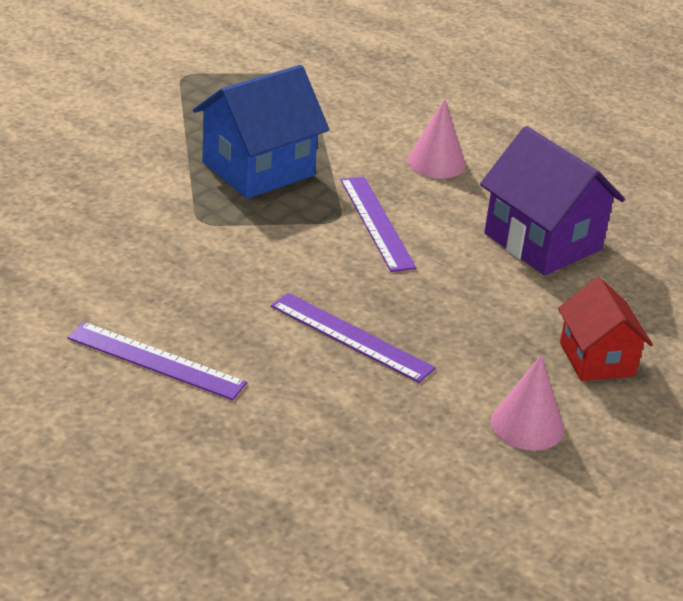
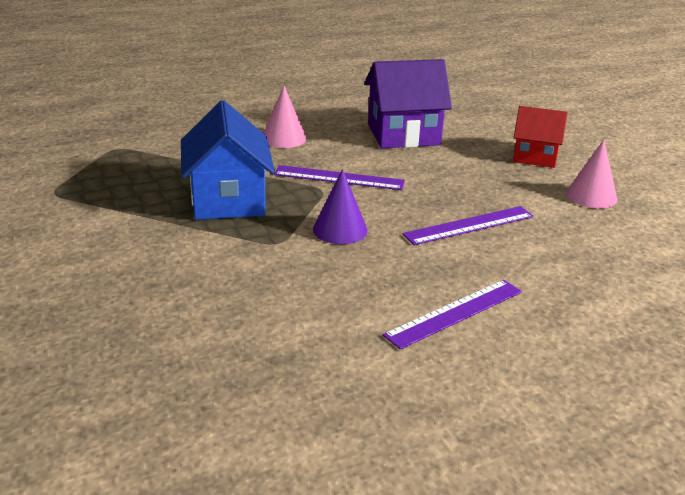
camera: 60 degrees left, 5 degrees down
none -> purple cone [313,169,368,244]

